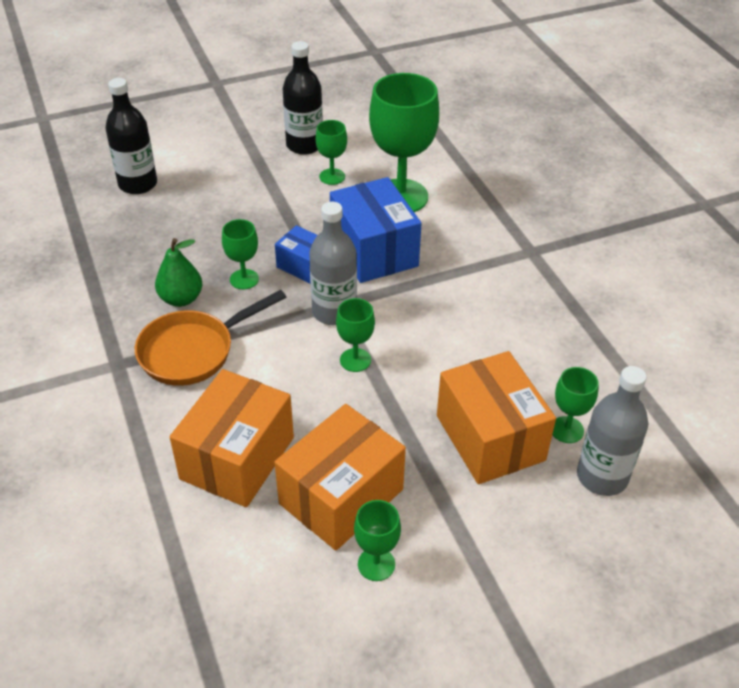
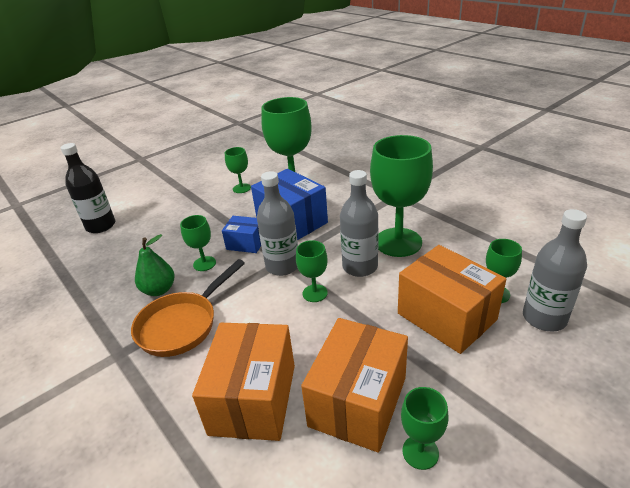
camera: 15 degrees left, 10 degrees down
black bottle [283,41,323,155] -> none
none -> grey bottle [340,170,378,277]
none -> green goblet [370,135,433,257]

